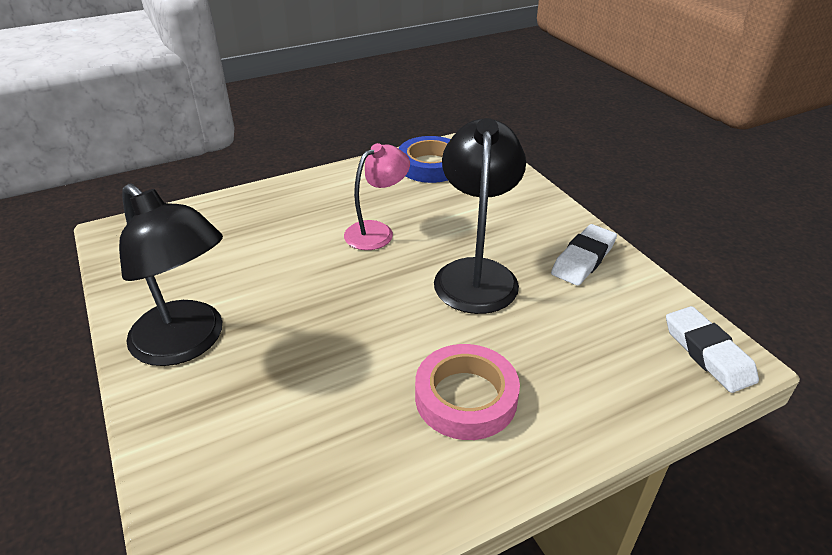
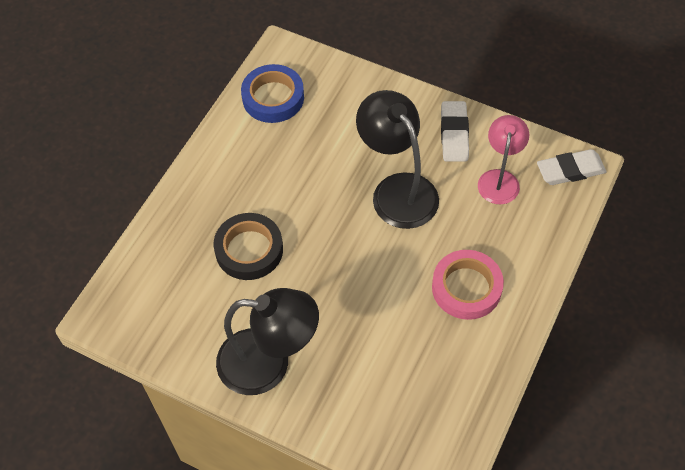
camera: 35 degrees left, 20 degrees up
pink lamp [344,143,410,250] -> pink lamp moved to [478,115,529,204]
white eraser [666,306,759,393] -> white eraser turned 45 degrees counterclockwise [537,149,607,185]
none -> black tape [213,213,283,280]

